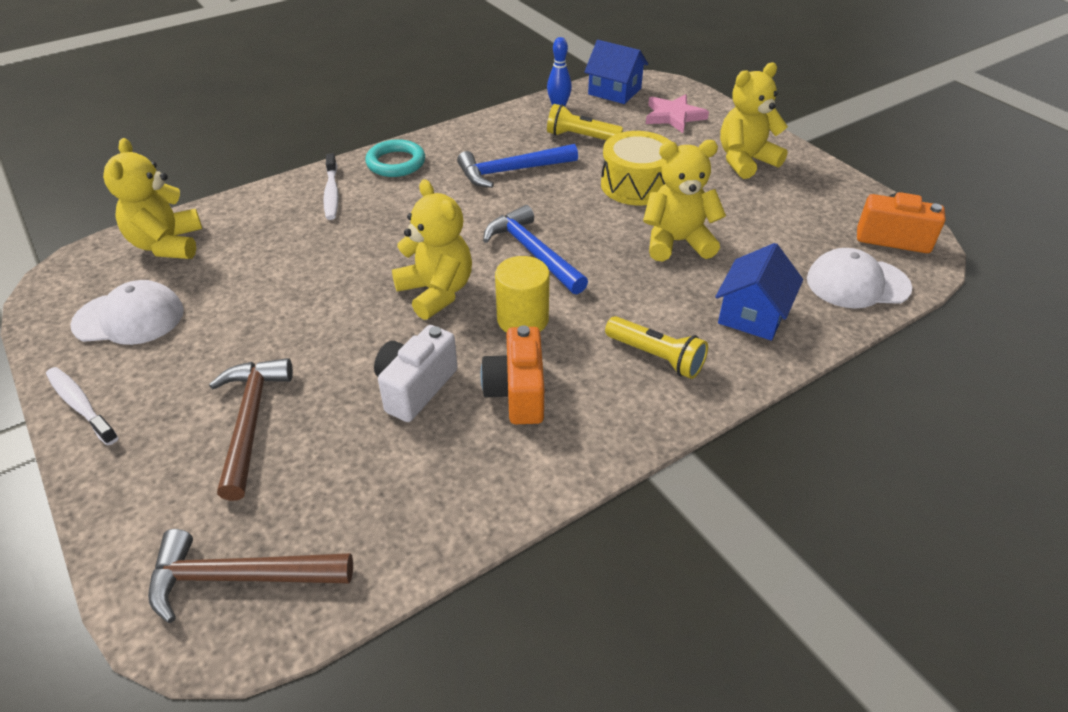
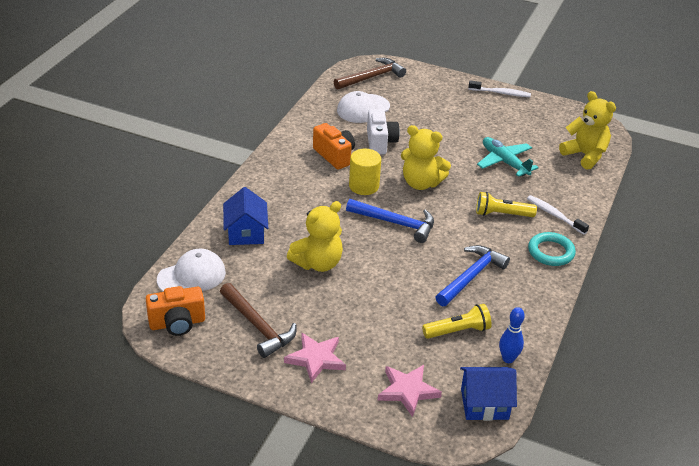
camera: 145 degrees right, 5 degrees down
white cap [70,280,184,345] -> white cap moved to [337,91,390,123]
brown hammer [209,358,293,501] -> brown hammer moved to [220,283,296,358]
yellow drum [601,131,671,205] -> none
yellow flashlight [605,316,708,379] -> yellow flashlight moved to [476,192,537,217]
yellow teddy bear [720,63,788,179] -> pink star [284,333,346,383]
none -> turquoise plane [477,137,539,177]

